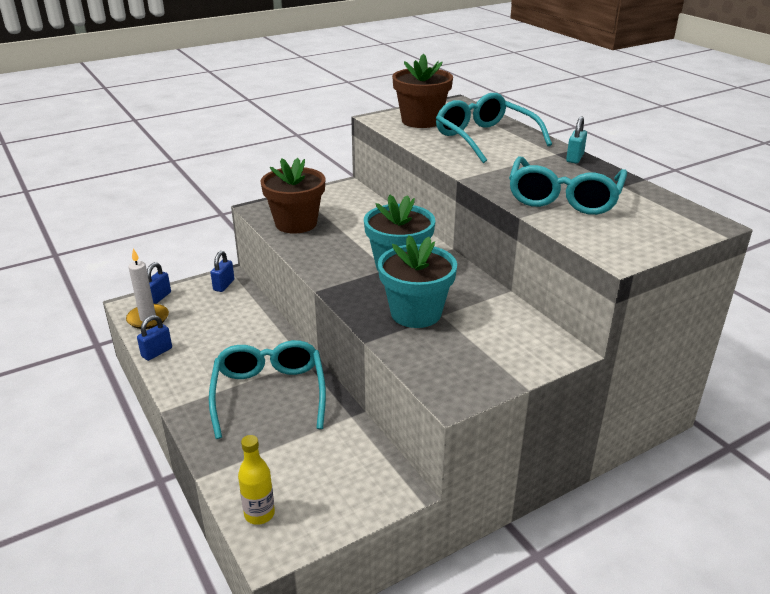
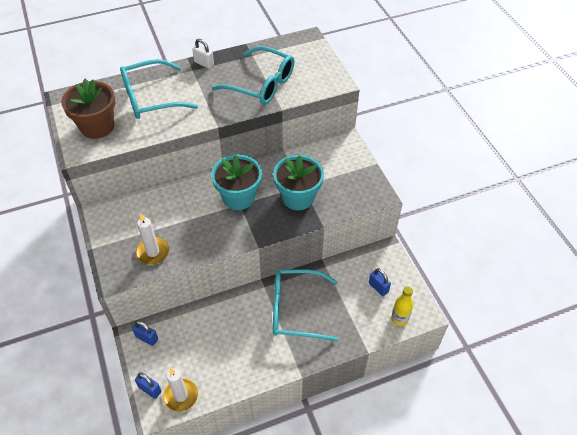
camera: 80 degrees left, 20 degrees up
blue padlock [137,315,172,361] -> blue padlock moved to [369,268,391,296]
brown flower pot [260,158,326,233] -> white candle [136,213,169,265]
turquoise padlock [566,116,587,163] -> white padlock [192,39,214,69]

